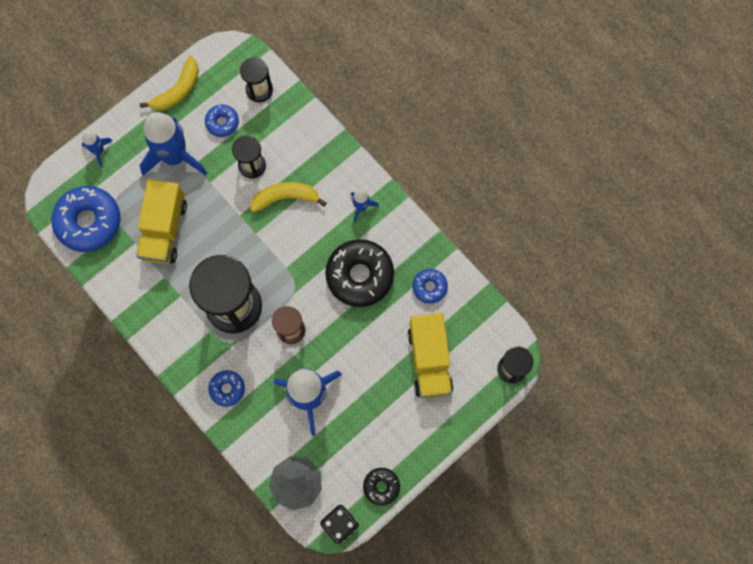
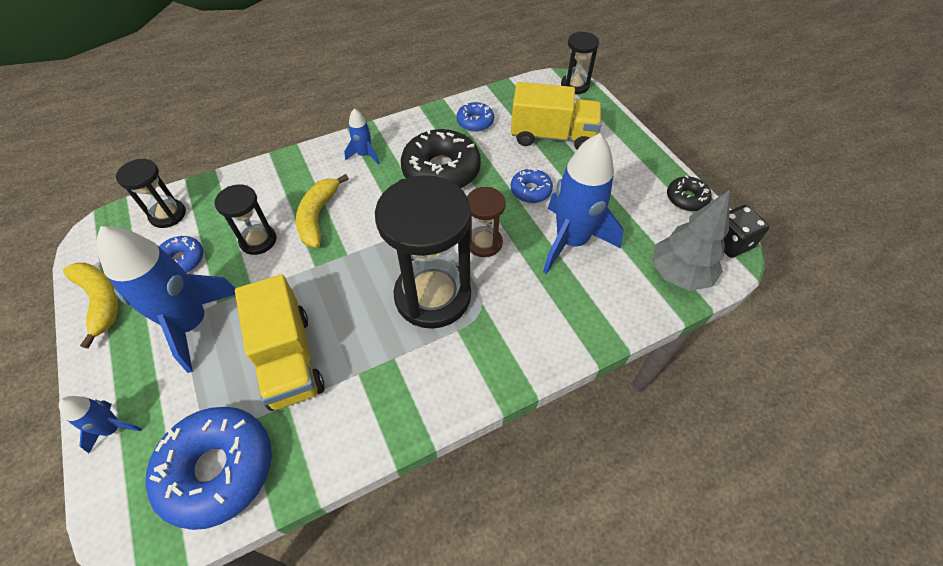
camera: 75 degrees left, 20 degrees down
yellow truck [136,179,187,265] -> yellow truck turned 45 degrees clockwise [235,274,325,411]
blue donut [208,370,245,407] -> blue donut moved to [511,168,553,203]

